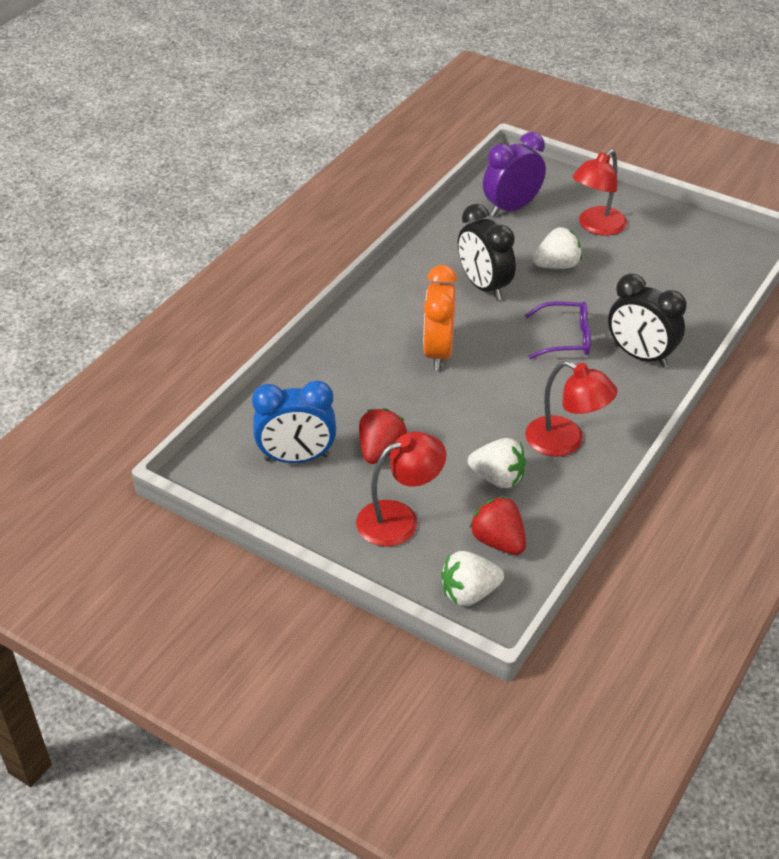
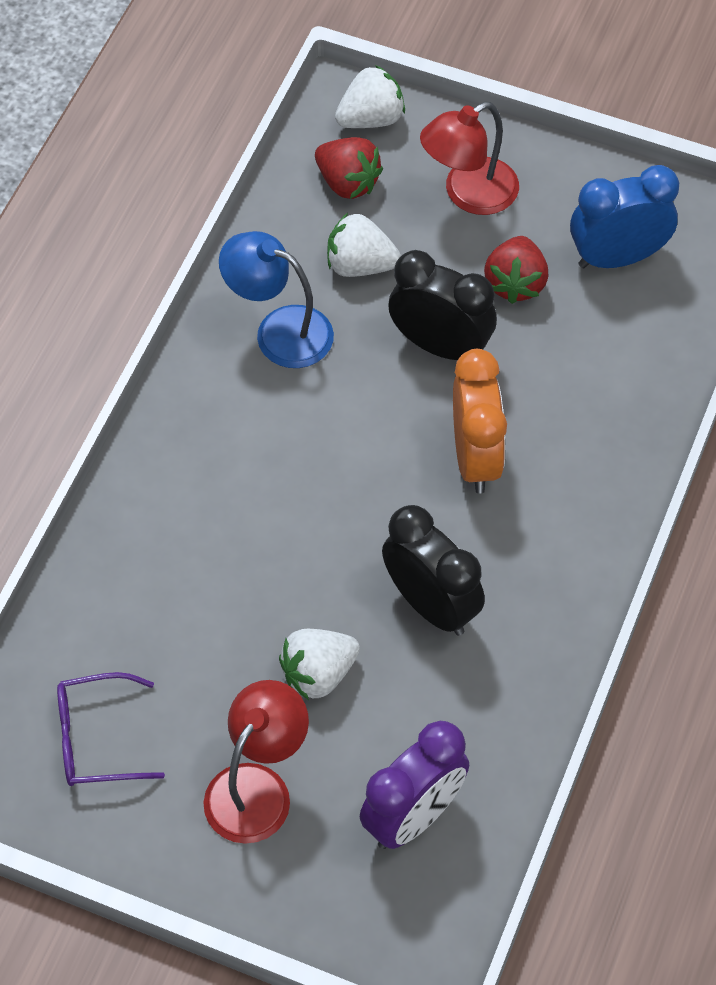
camera: 170 degrees right, 15 degrees up
purple glasses [525,302,591,359] -> purple glasses moved to [57,672,165,786]
red lamp [525,361,618,456] -> blue lamp [219,231,334,368]
black clock [608,274,687,367] -> black clock moved to [388,250,497,360]

